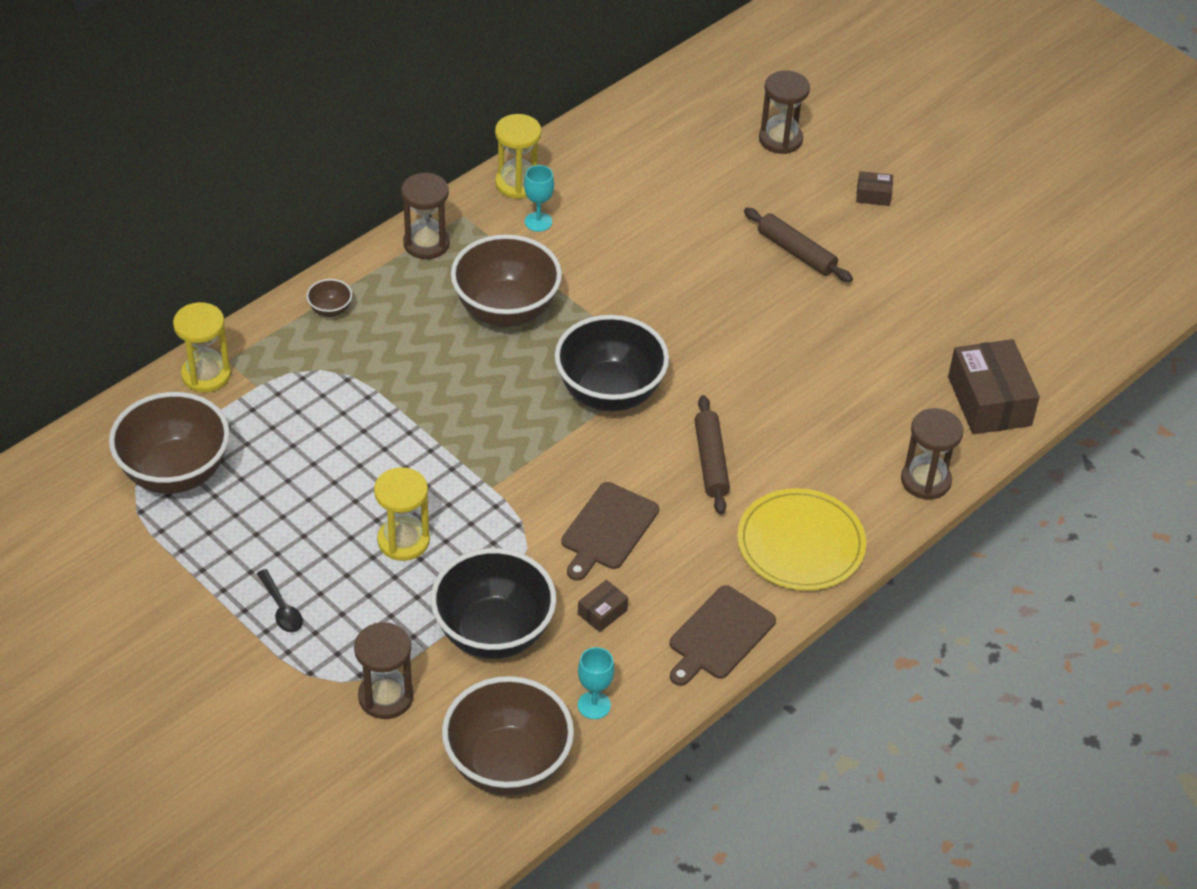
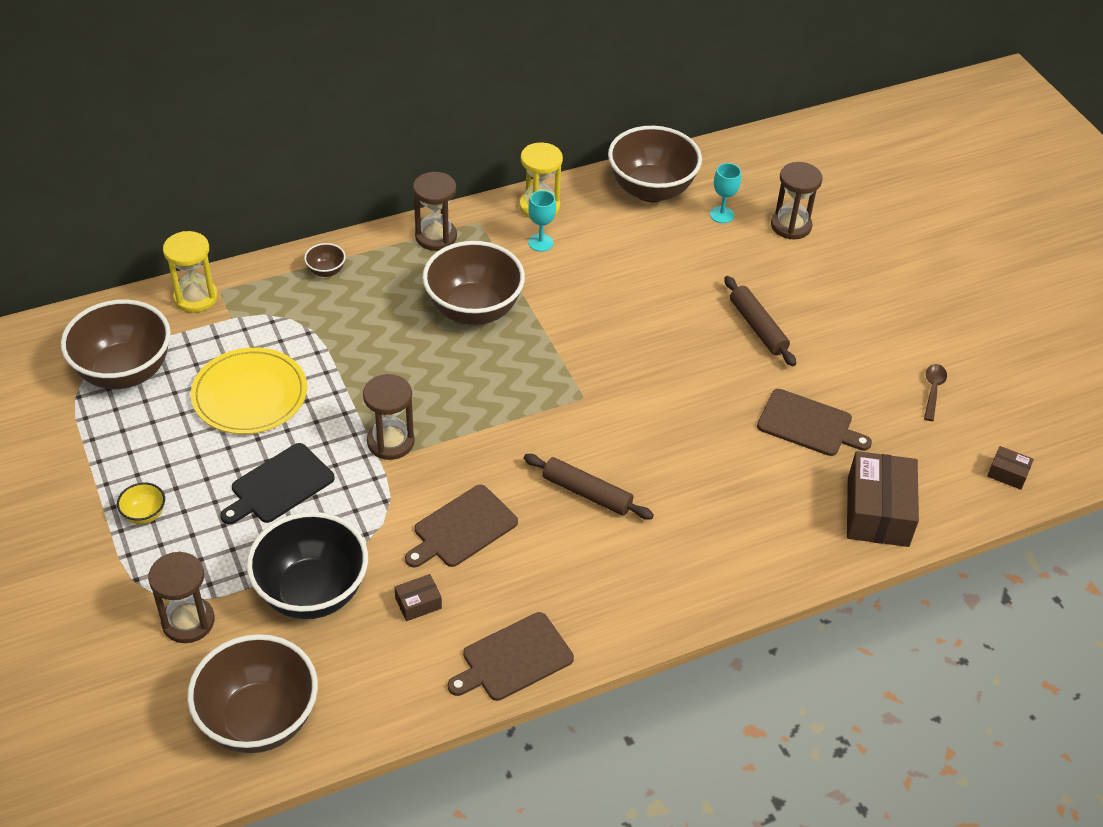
camera: 20 degrees right, 0 degrees up
black spoon [257,569,303,632] -> yellow bowl [117,482,165,524]
yellow hourglass [374,467,430,561] -> black cutting board [220,443,335,524]
black bowl [555,315,669,411] -> none
turquoise goblet [578,647,614,719] -> turquoise goblet moved to [710,163,741,223]
brown rolling pin [694,395,730,514] -> brown rolling pin turned 75 degrees counterclockwise [524,454,654,519]
yellow plate [737,488,866,591] -> yellow plate moved to [191,347,307,434]
brown box [856,171,893,206] -> brown box moved to [987,446,1034,490]
brown hourglass [901,408,964,500] -> brown hourglass moved to [363,374,415,460]
none -> brown bowl [608,126,702,202]
none -> brown cutting board [757,389,872,456]
none -> brown spoon [924,364,947,421]

